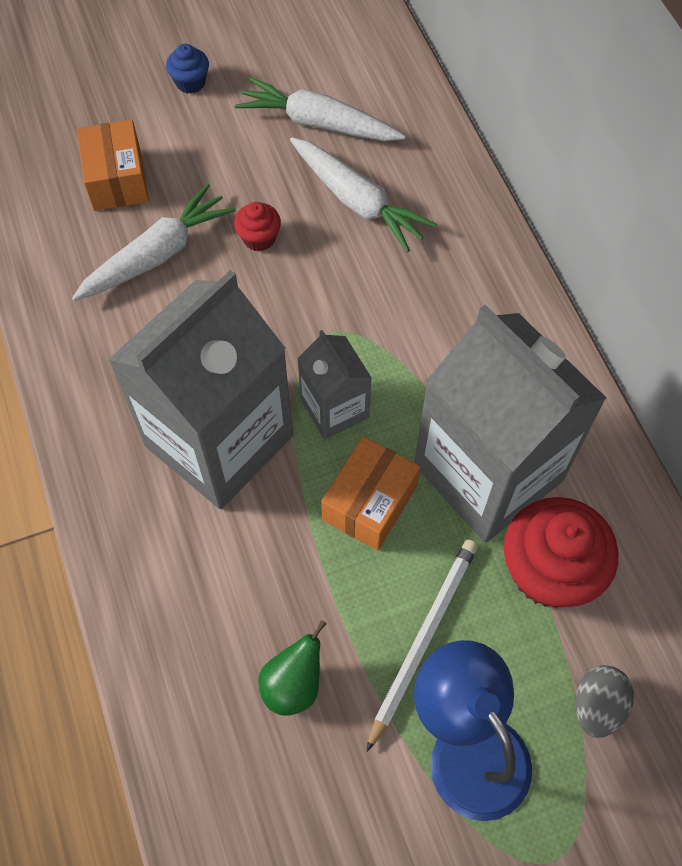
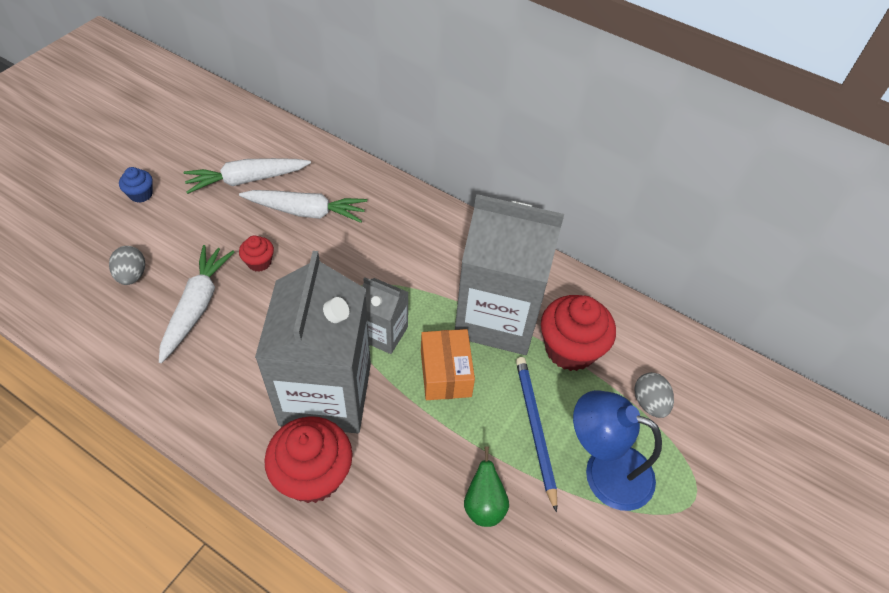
camera: 40 degrees left, 10 degrees down
orange box [77,119,149,211] -> grey egg [109,246,145,285]
white pencil [366,539,478,752] -> blue pencil [516,357,557,513]
none -> red cupcake [264,416,353,503]

